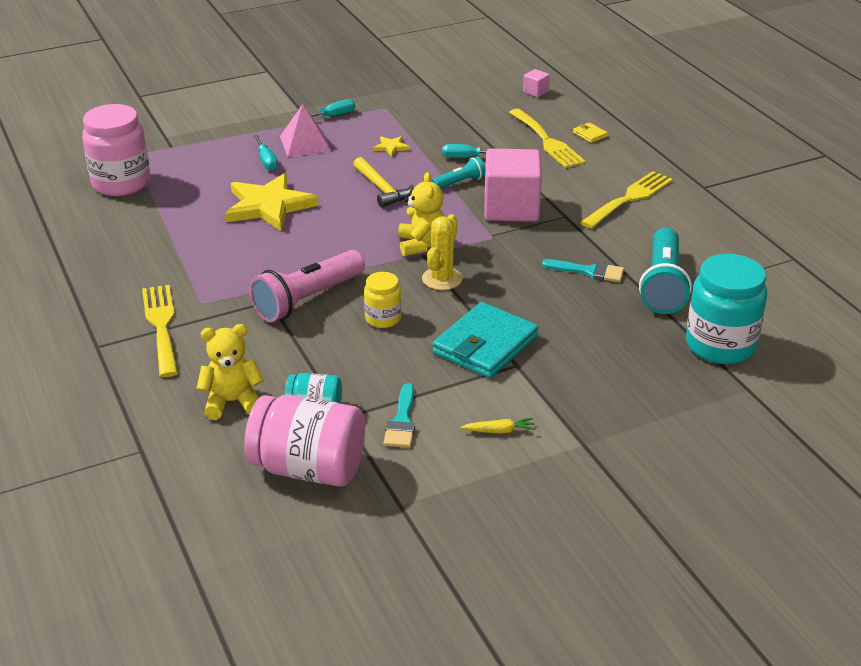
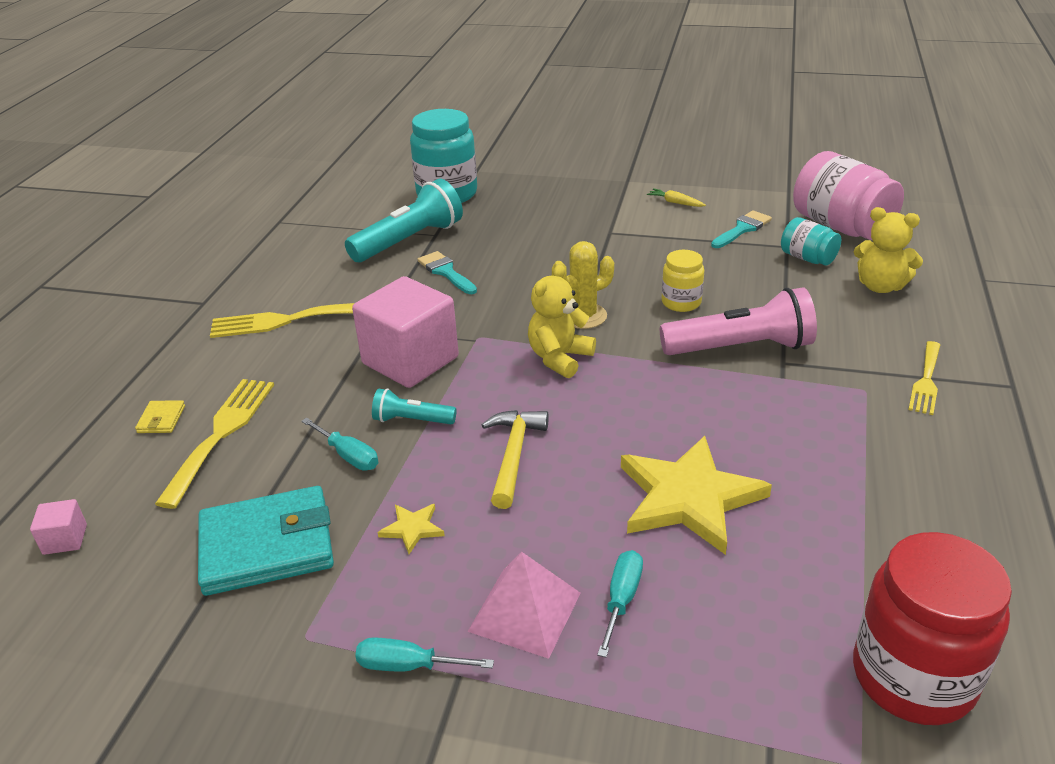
camera: 140 degrees left, 0 degrees up
pink jar [82,104,150,196] -> red jar [853,532,1012,725]
yellow fork [142,285,178,377] -> yellow fork [908,341,940,415], size x0.64
turquoise wallet [433,302,538,378] -> turquoise wallet moved to [198,486,334,596]

